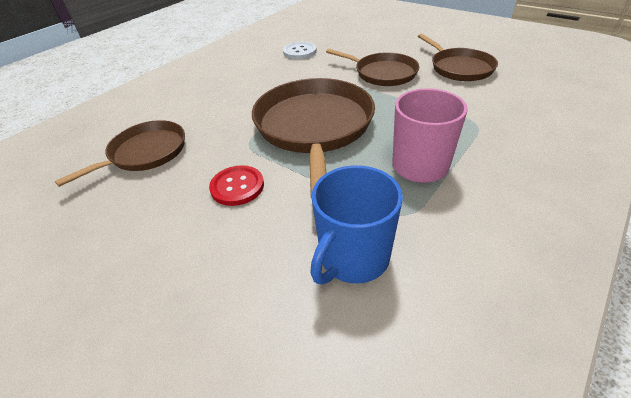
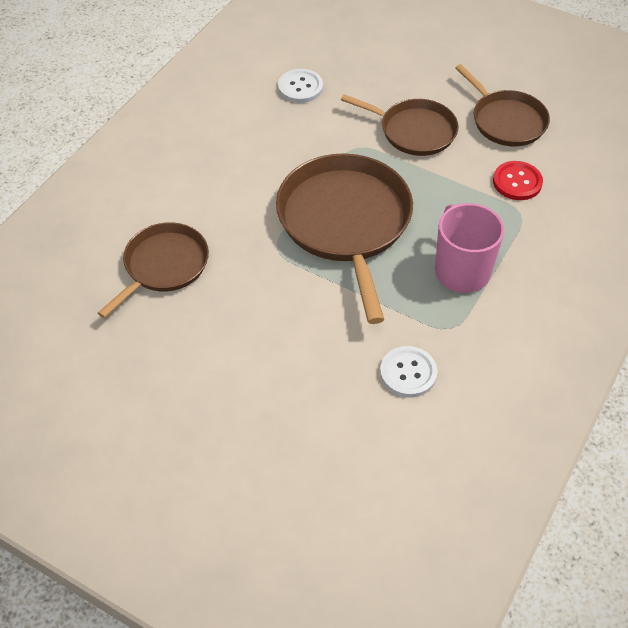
camera: 10 degrees left, 10 degrees up
red button [209,165,264,206] -> red button moved to [493,161,543,200]
blue mug [310,165,403,284] -> white button [380,346,437,398]

